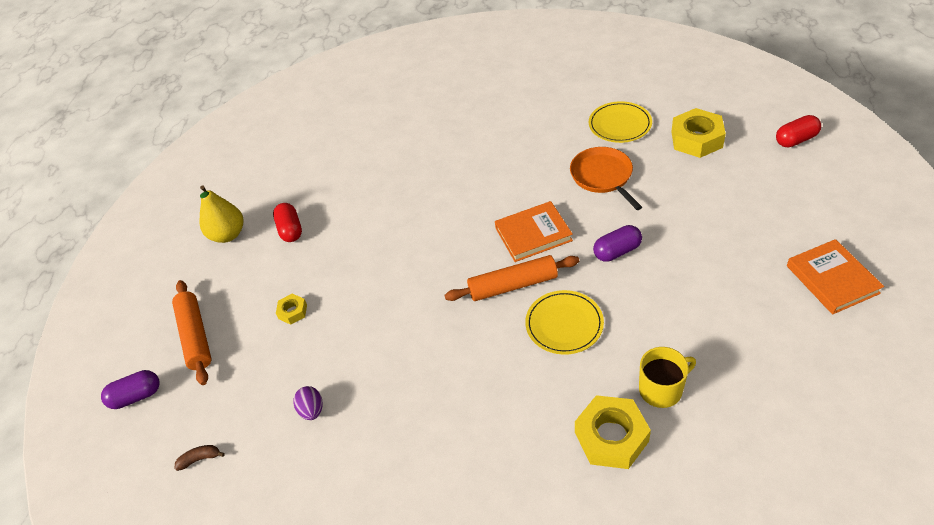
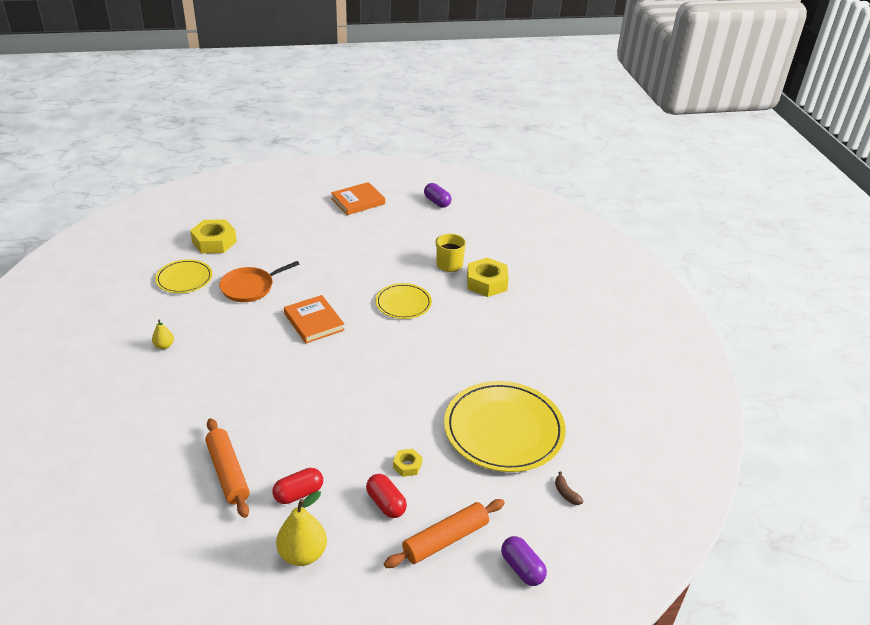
camera: 110 degrees left, 10 degrees down
purple egg [293,386,323,420] -> yellow plate [444,381,566,472]
orange rolling pin [445,255,579,301] -> orange rolling pin moved to [205,418,250,518]
purple capsule [593,225,642,262] -> purple capsule moved to [424,183,452,208]
red capsule [776,115,821,147] -> red capsule moved to [366,474,407,518]
none -> yellow pear [152,320,174,349]

